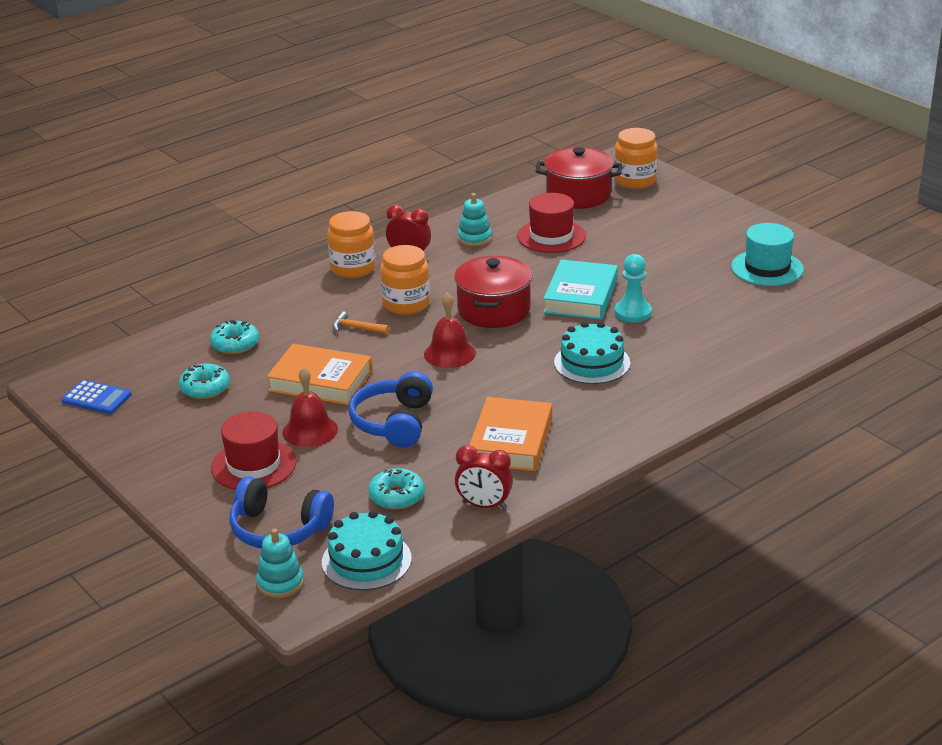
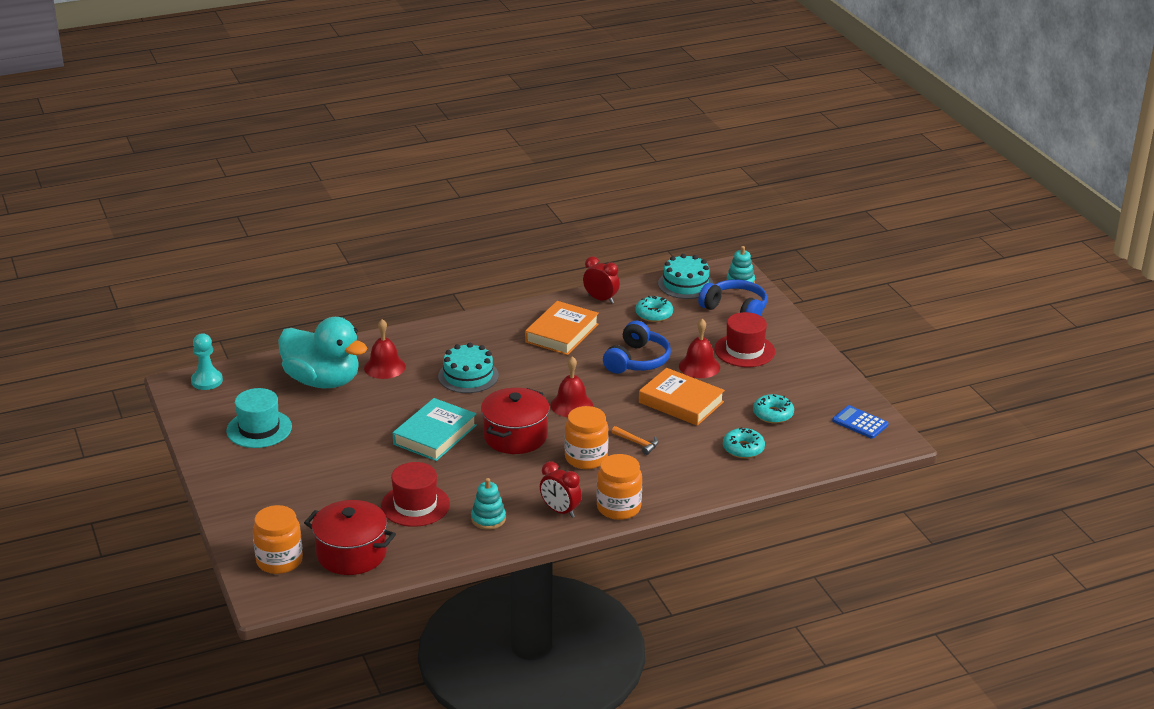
camera: 165 degrees left, 0 degrees up
turquoise pawn [615,254,652,323] -> turquoise pawn moved to [191,333,223,390]
none -> turquoise duck [278,317,368,388]
none -> red bell [364,319,406,379]

